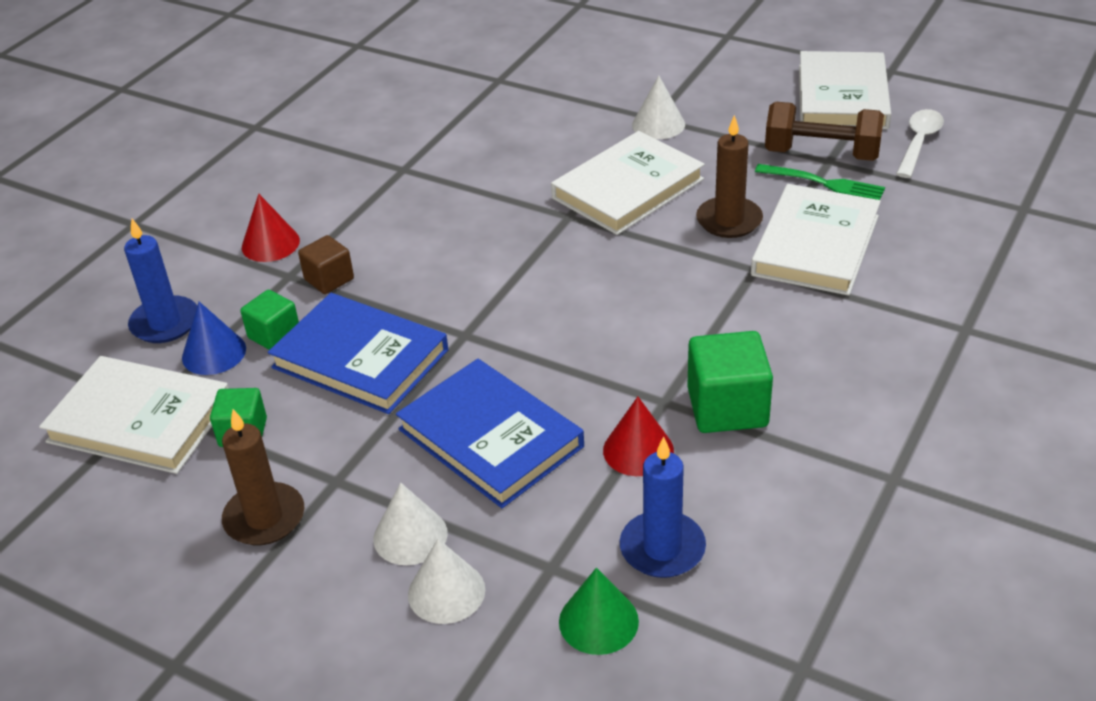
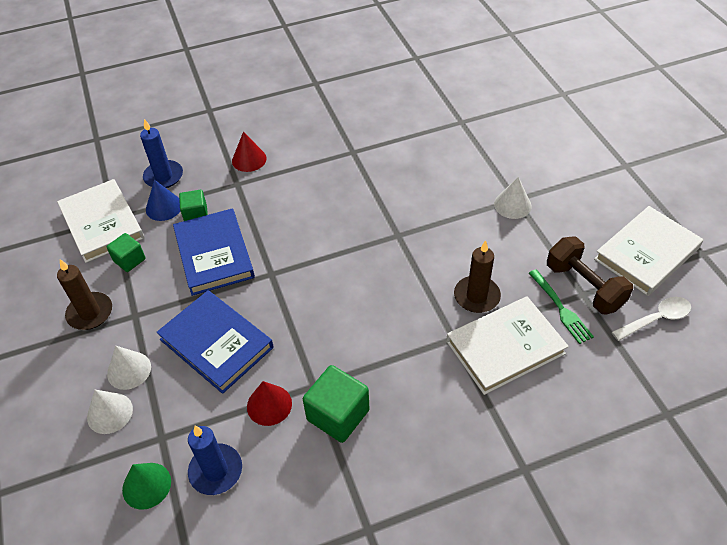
camera: 40 degrees right, 10 degrees up
brown cube [298,235,354,294] -> none
blue book [396,359,584,508] -> blue book turned 45 degrees counterclockwise [156,290,274,394]
white book [551,131,705,235] -> none

